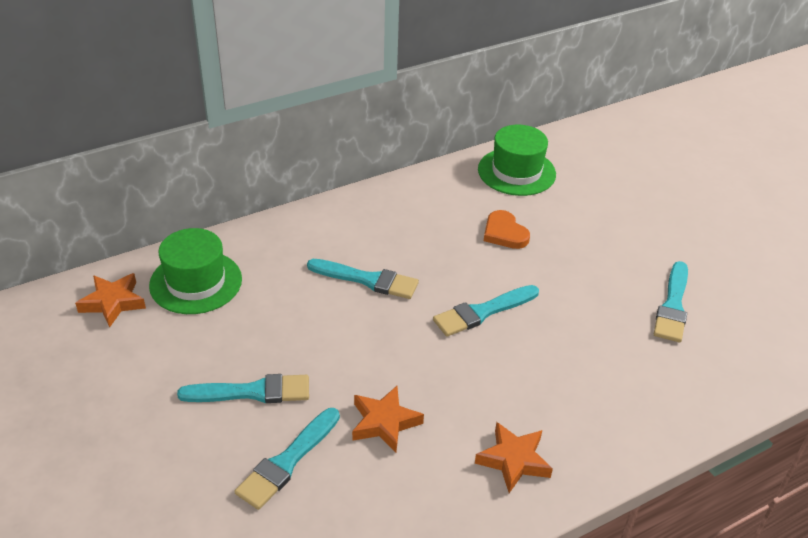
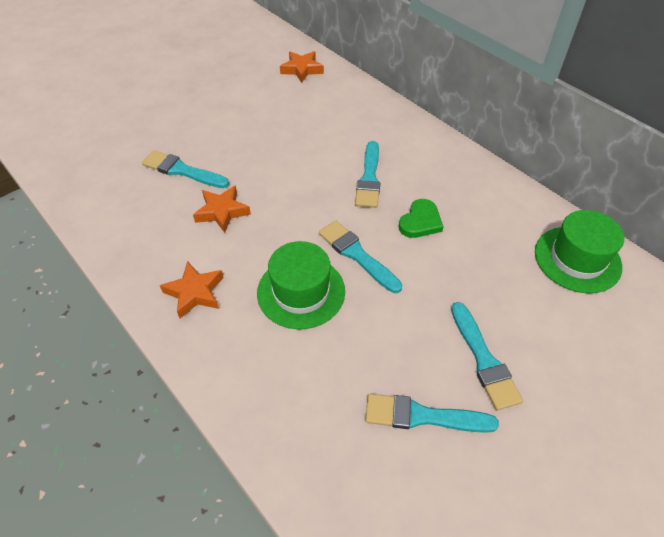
camera: 80 degrees right, 10 degrees up
green hat [149,228,242,314] -> green hat moved to [257,241,345,329]
turquoise brush [177,374,309,403] -> turquoise brush moved to [451,302,523,410]
orange heart [484,210,530,249] -> none
none -> green heart [399,199,444,238]

